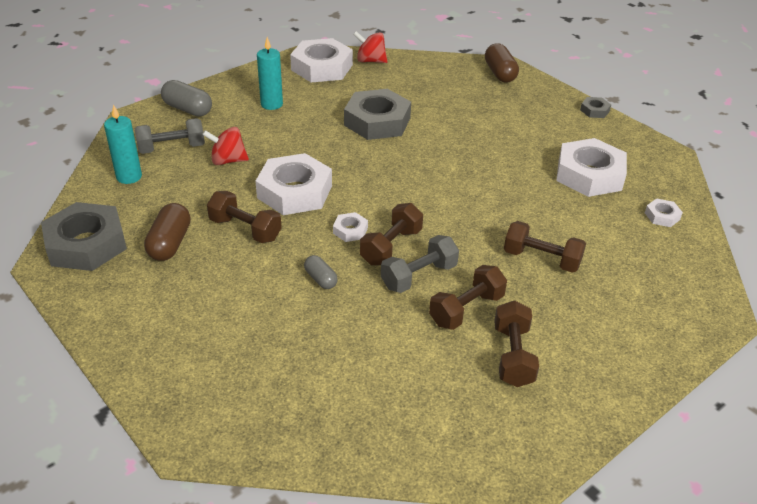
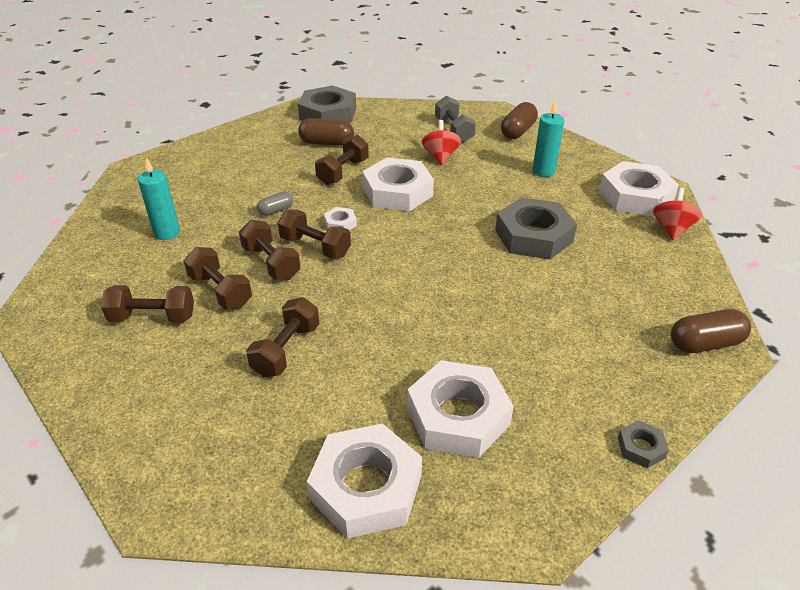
camera: 90 degrees right, 0 degrees up
turquoise candle [104,104,142,184] -> turquoise candle moved to [138,158,180,240]
grey capsule [161,80,212,116] -> brown capsule [501,102,538,139]
grey dumbbell [381,235,459,293] -> brown dumbbell [239,220,301,280]
white nut [645,198,683,227] -> white nut [307,423,422,538], size x2.25

